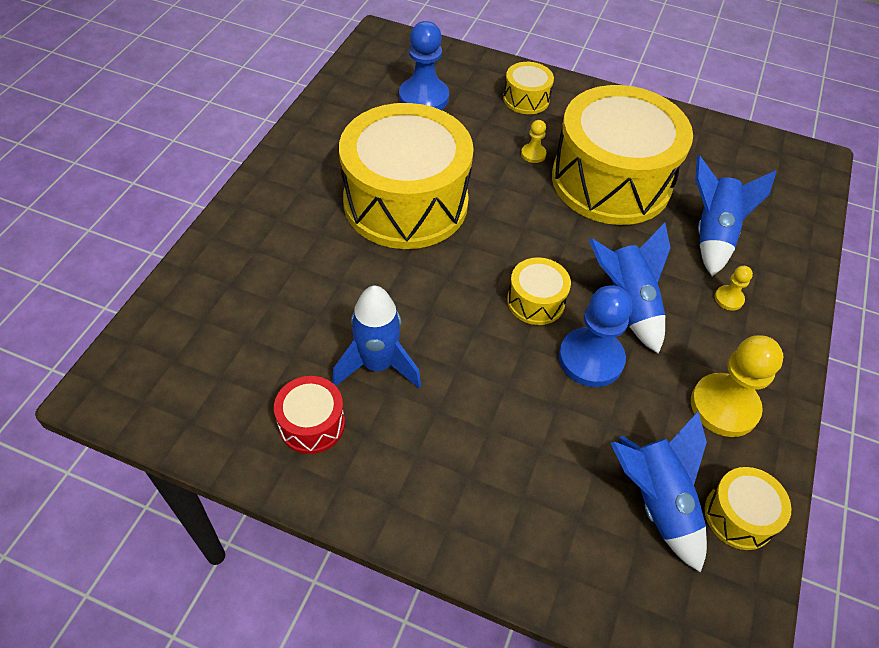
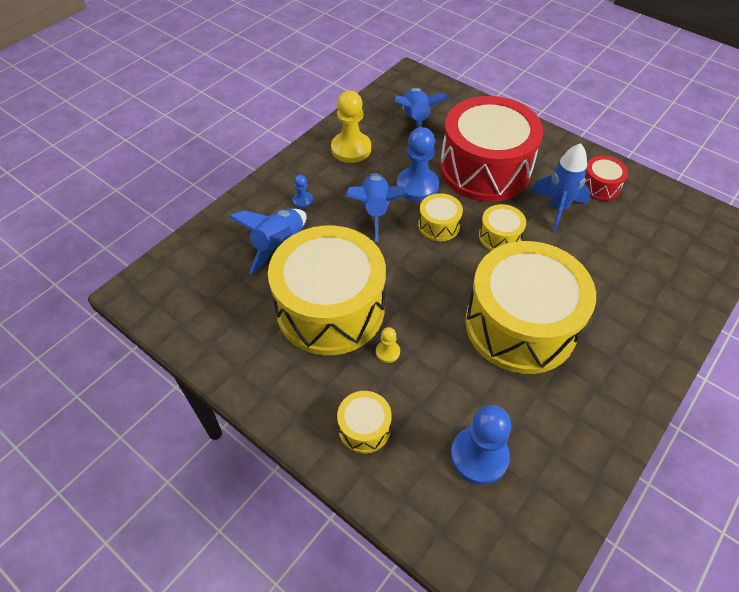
camera: 160 degrees left, 0 degrees up
yellow drum [705,467,791,550] -> yellow drum moved to [479,204,526,251]
yellow pawn [715,266,753,311] -> blue pawn [293,175,313,208]
none -> red drum [440,96,543,202]

